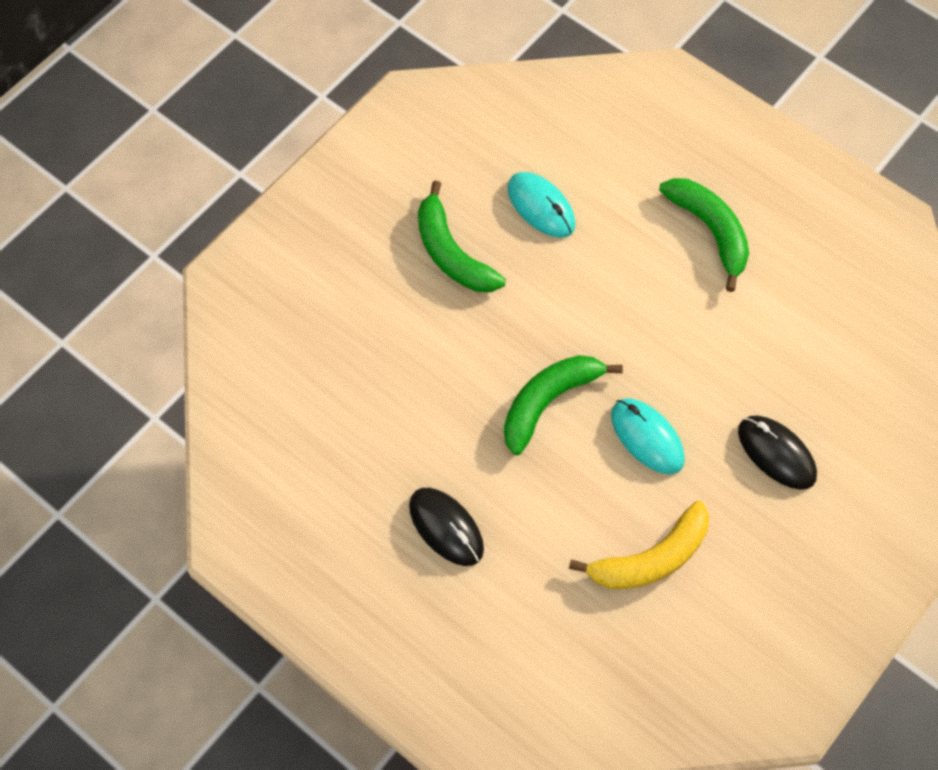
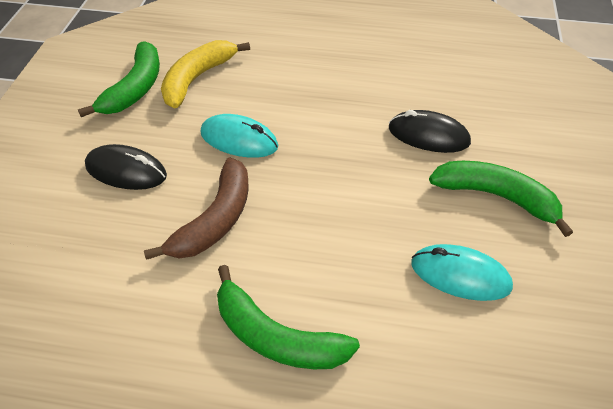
camera: 150 degrees right, 15 degrees down
black mouse [409,488,484,566] -> black mouse moved to [389,110,471,153]
green banana [504,355,623,455] -> green banana moved to [78,41,160,117]
none -> brown banana [144,157,249,260]

